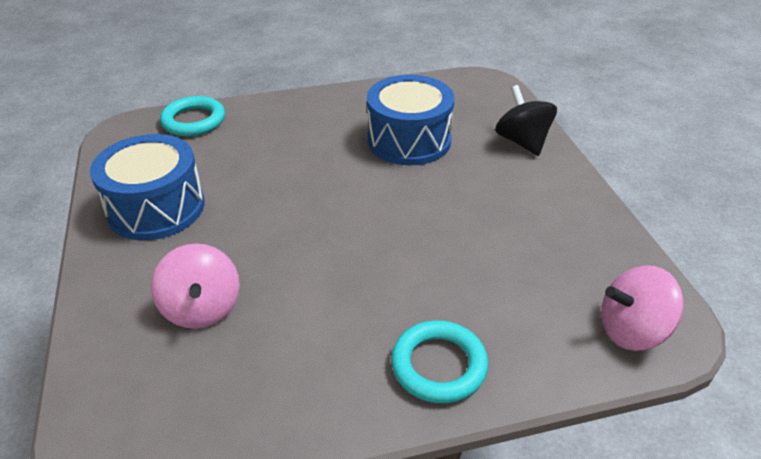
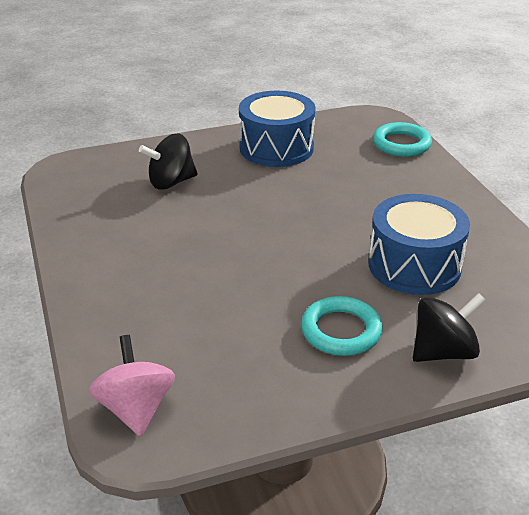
camera: 85 degrees right, 5 degrees down
pink spinning top [151,243,240,329] -> black spinning top [139,134,198,190]
turquoise ring [391,320,488,403] -> turquoise ring moved to [301,296,382,356]

